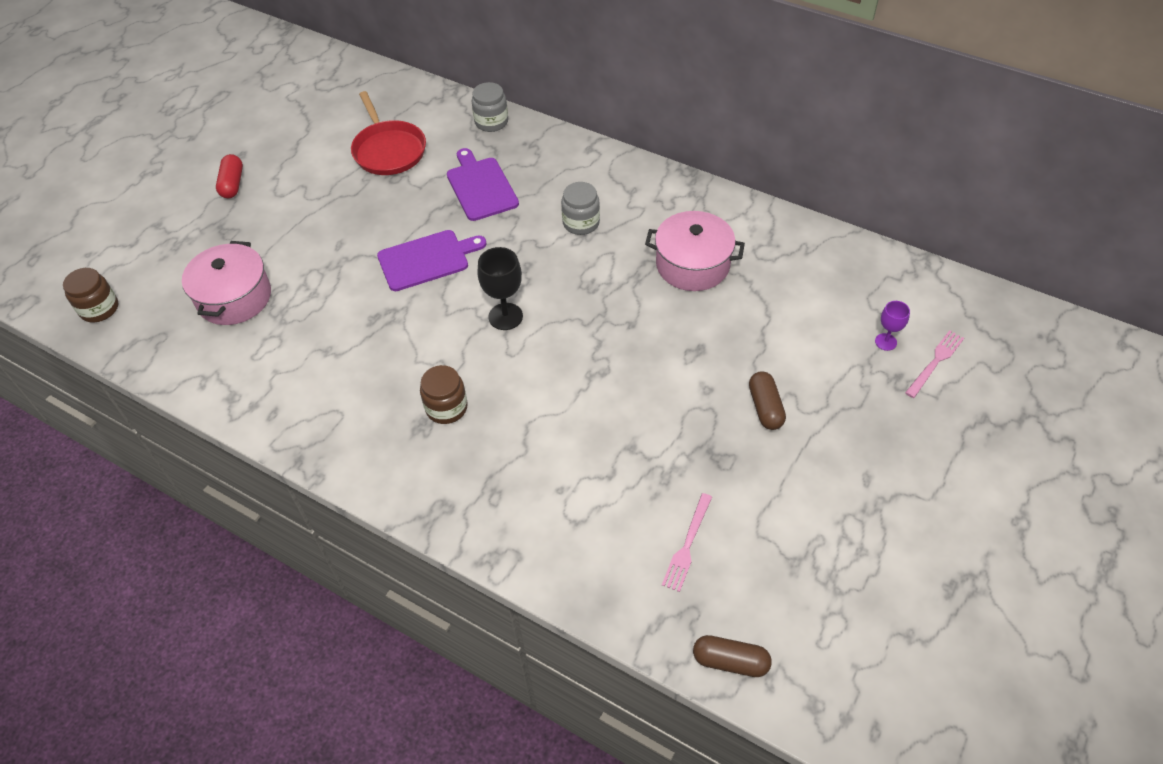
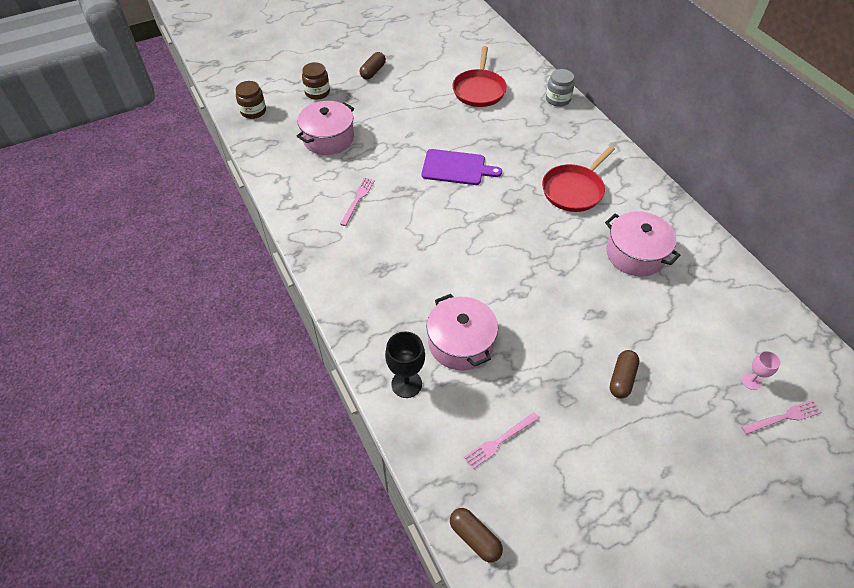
camera: 30 degrees right, 0 degrees up
red capsule [216,154,243,198] -> brown capsule [360,52,386,79]
brown jar [420,365,468,424] -> brown jar moved to [302,62,330,100]
purple cutting board [447,148,519,221] -> none
black goblet [477,247,523,330] -> black goblet moved to [385,331,425,398]
grey jar [561,182,600,235] -> red pan [542,146,615,212]
purple goblet [875,301,910,351] -> pink goblet [742,351,781,390]
none -> pink fork [340,177,375,226]
none -> pink pot [427,294,498,371]

